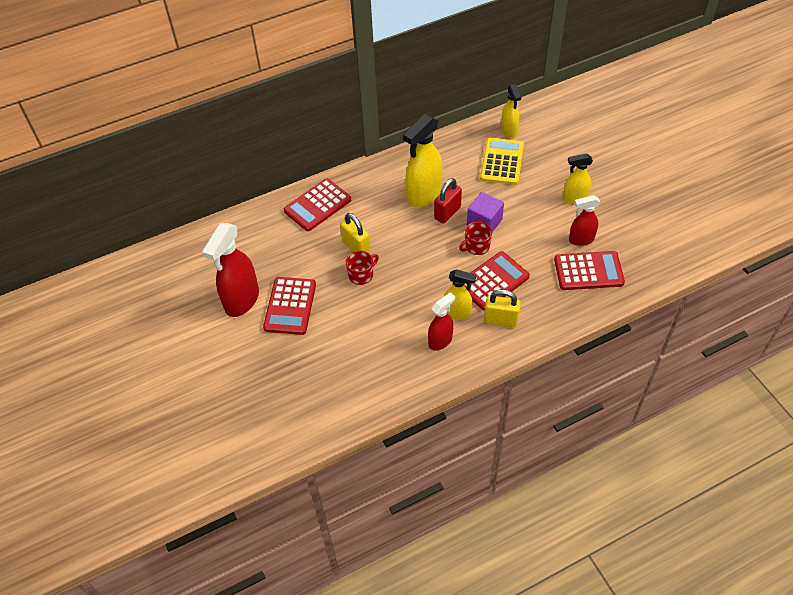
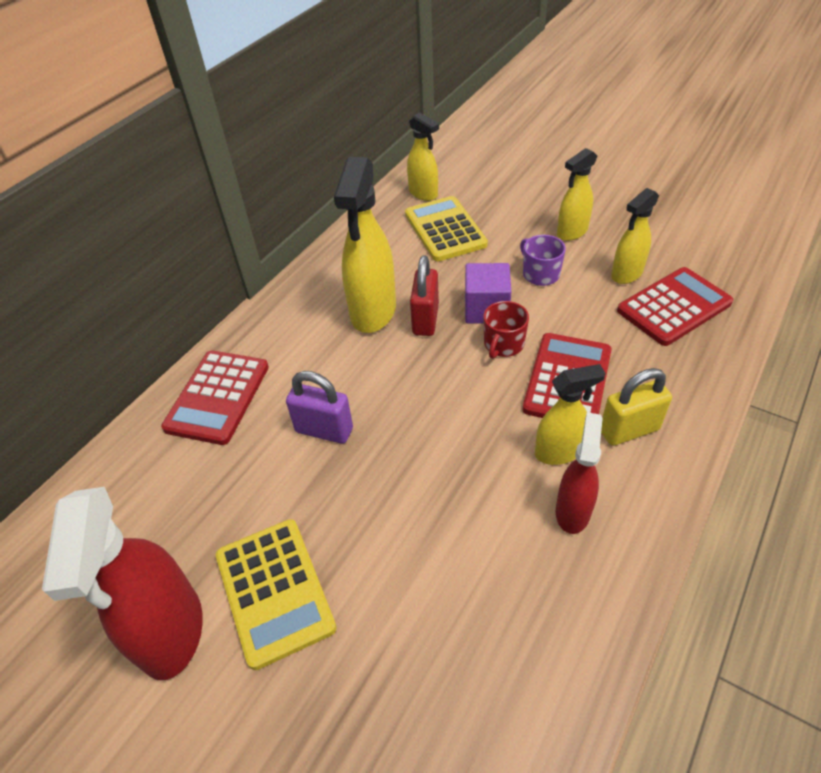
camera: 30 degrees left, 5 degrees down
red calculator [263,277,316,335] -> yellow calculator [216,519,337,670]
yellow padlock [340,213,370,253] -> purple padlock [286,371,353,444]
red mug [346,251,379,285] -> none
red spray bottle [569,195,600,246] -> yellow spray bottle [611,188,659,284]
none -> purple mug [520,235,566,286]

